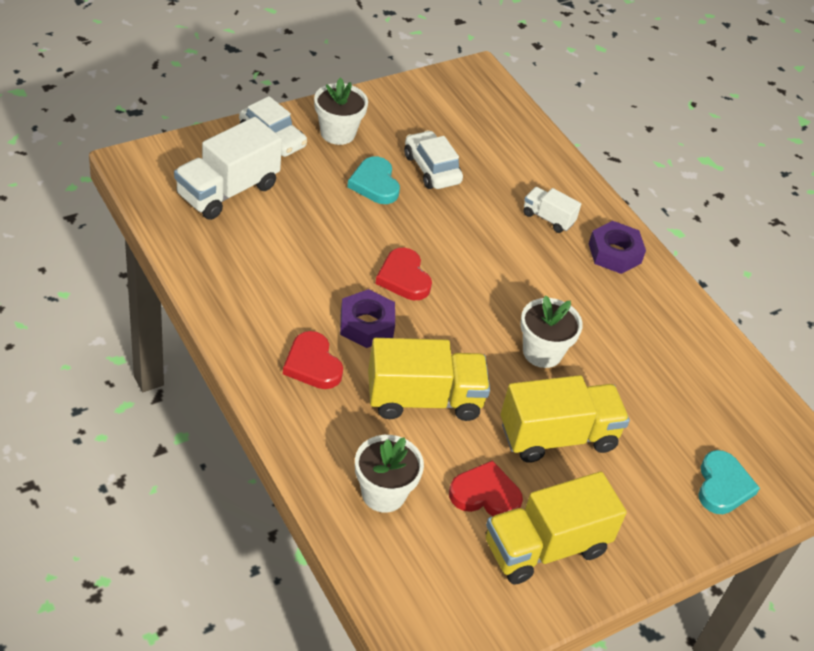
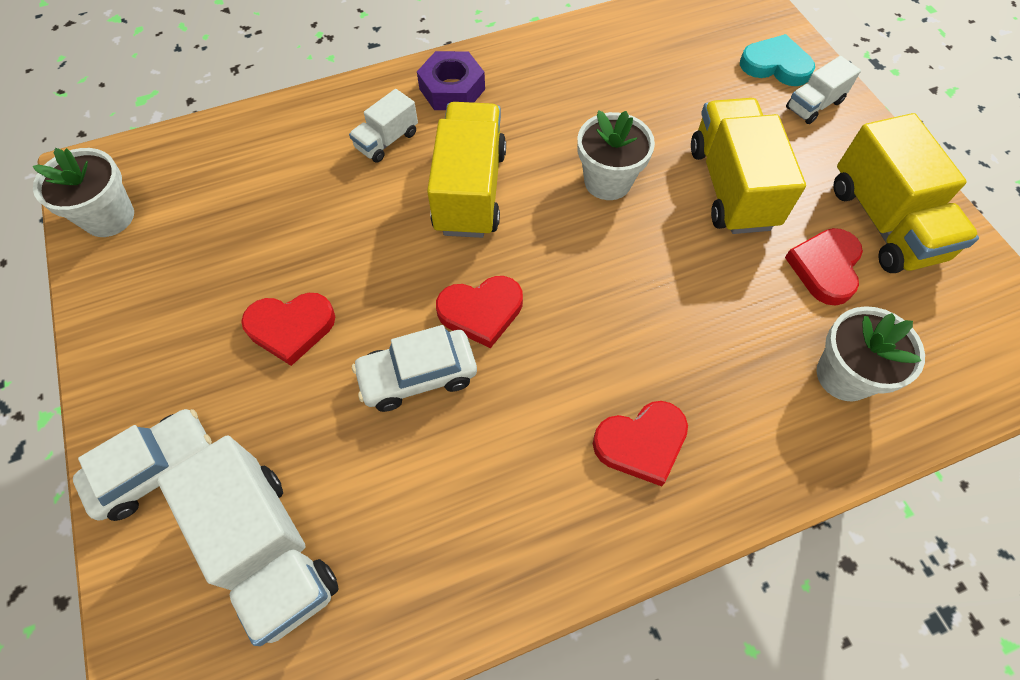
camera: 75 degrees left, 15 degrees up
white flower pot [314,78,368,145] -> white flower pot moved to [33,148,134,237]
purple nut [340,289,395,348] -> none
turquoise heart [347,156,400,204] -> red heart [241,293,335,366]
yellow truck [368,338,490,421] -> yellow truck moved to [427,102,506,238]
white car [404,130,463,189] -> white car moved to [352,325,477,412]
none -> white truck [786,56,861,124]

